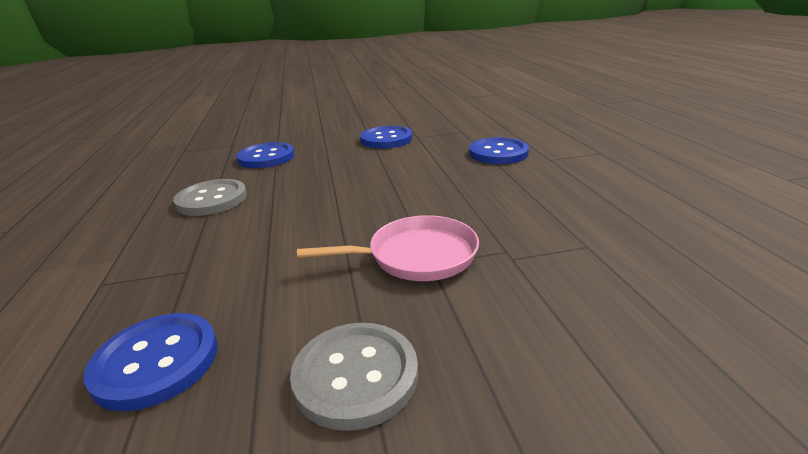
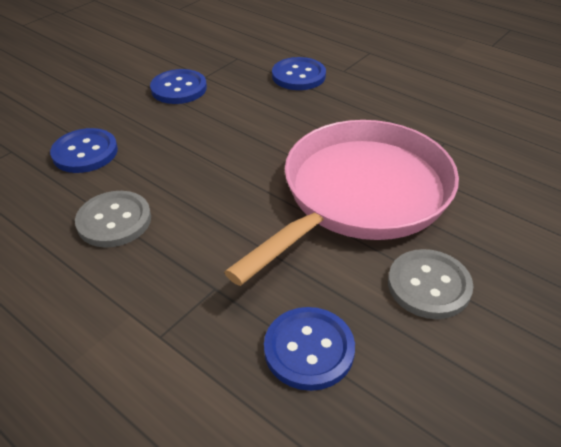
camera: 40 degrees left, 15 degrees up
pink pan [297,215,479,281] -> pink pan [224,120,459,286], size x2.01

